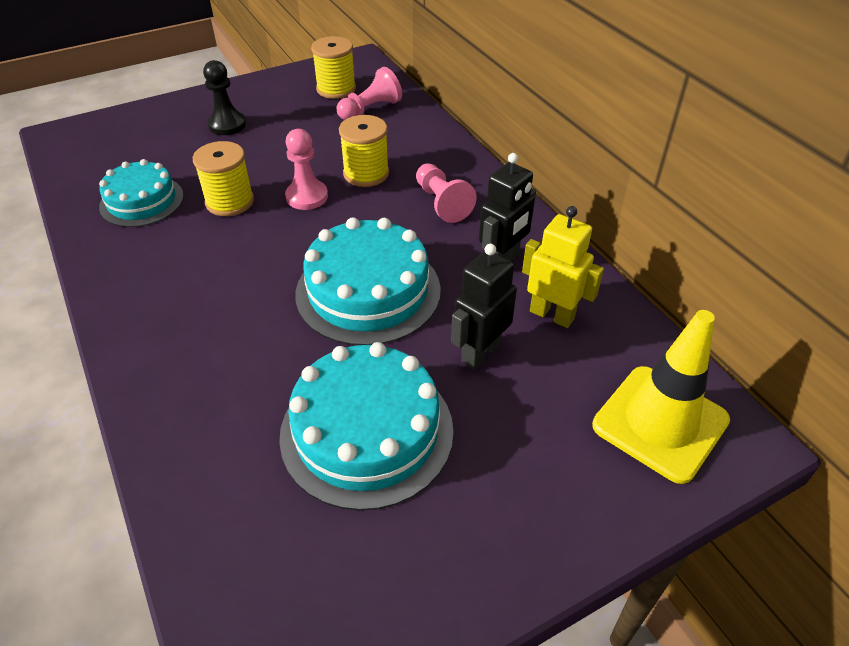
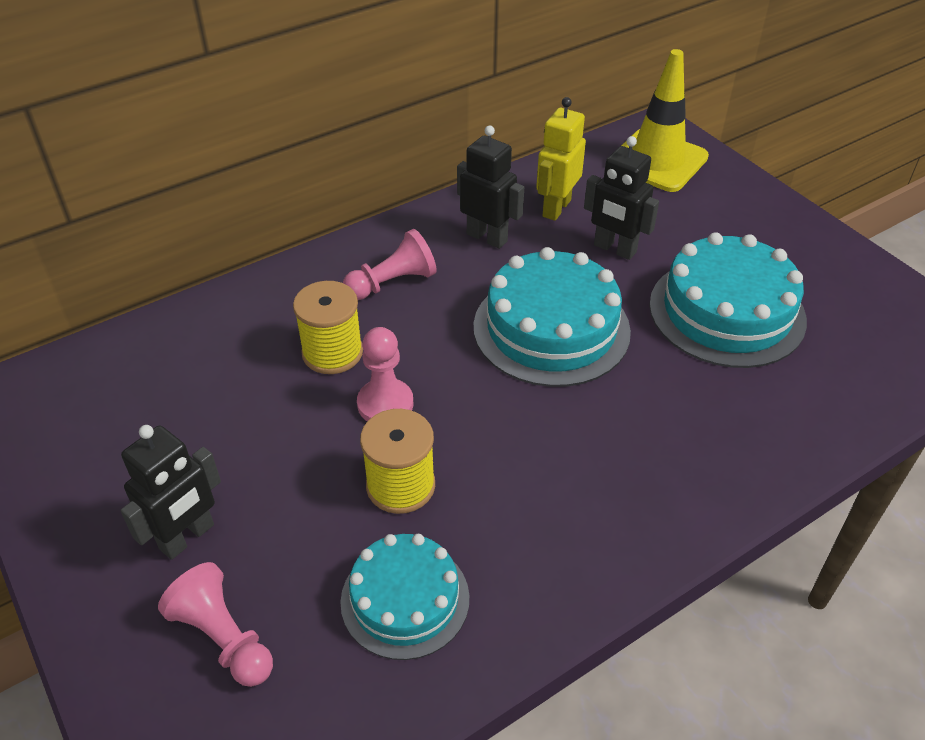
camera: 95 degrees left, 0 degrees up
black pawn [203,60,246,135] -> black robot [120,425,221,560]
yellow spool [311,36,356,99] -> none
pink pawn [337,67,402,120] -> pink pawn moved to [158,562,273,687]

